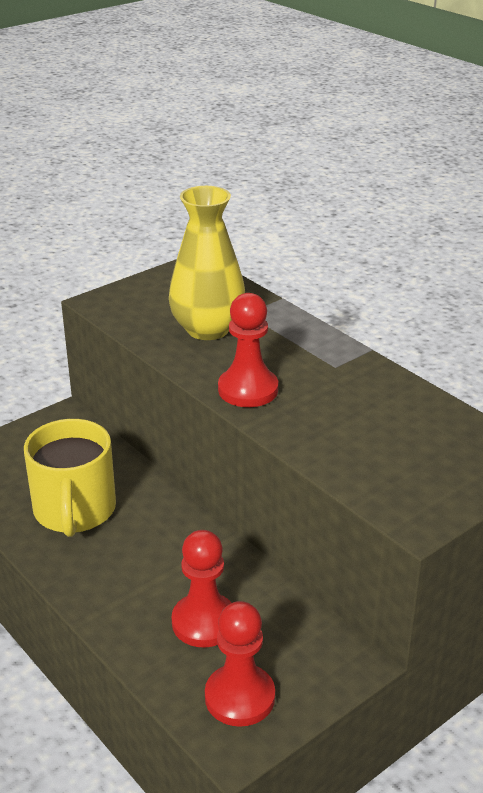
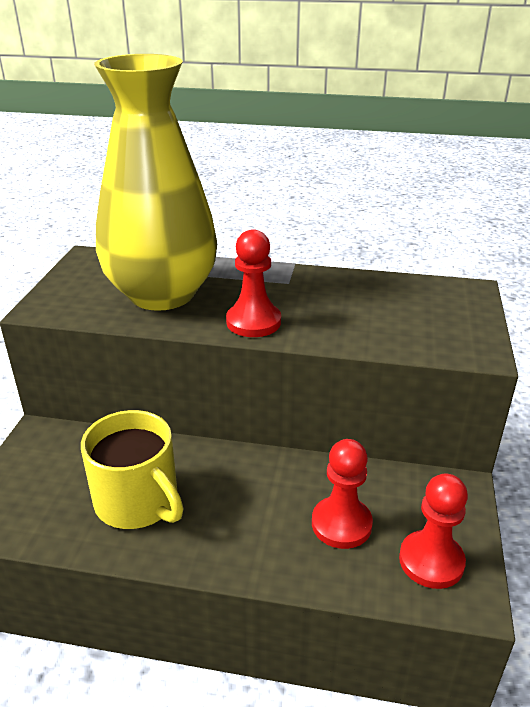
camera: 40 degrees left, 0 degrees up
yellow vase [169,186,245,340] -> yellow vase [94,54,217,311], size x1.63

